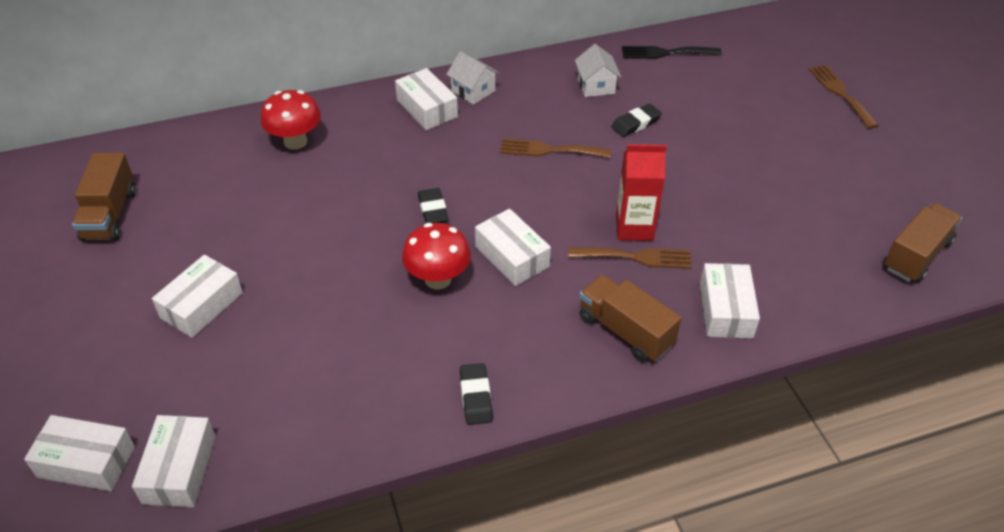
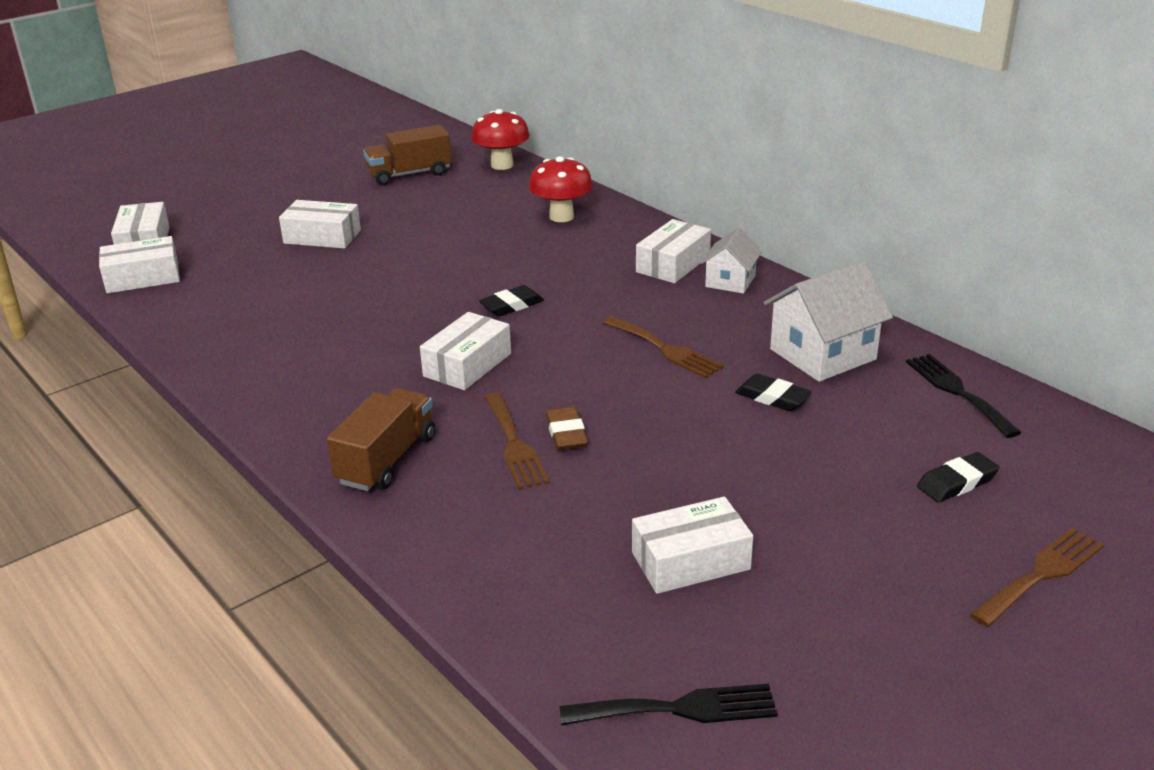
camera: 70 degrees right, 15 degrees down
red mushroom [402,223,471,290] -> red mushroom moved to [471,109,530,170]
black eraser [460,363,493,425] -> black eraser moved to [917,452,999,502]
brown fork [500,138,611,158] -> brown fork turned 150 degrees clockwise [603,316,724,379]
white house [575,44,621,97] -> white house [764,261,893,382], size x1.68
red carton [616,144,667,241] -> brown eraser [546,407,588,450]
white box [700,263,760,338] -> white box moved to [632,496,753,594]
brown truck [884,203,962,282] -> black fork [560,683,778,725]

